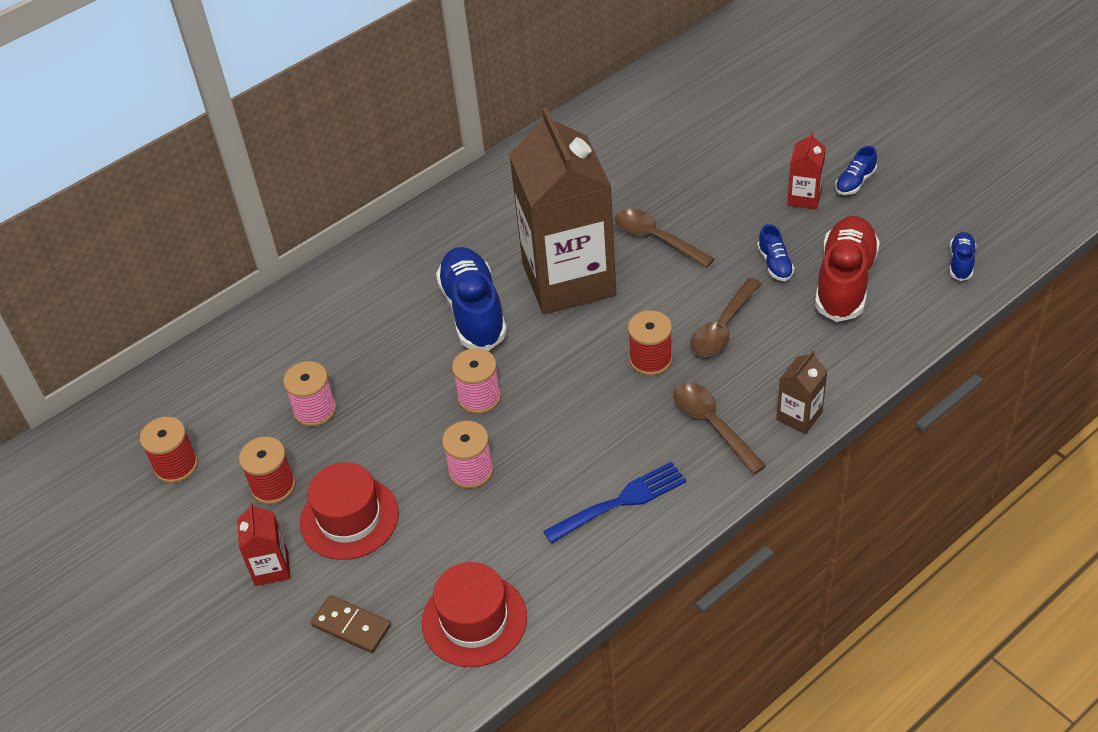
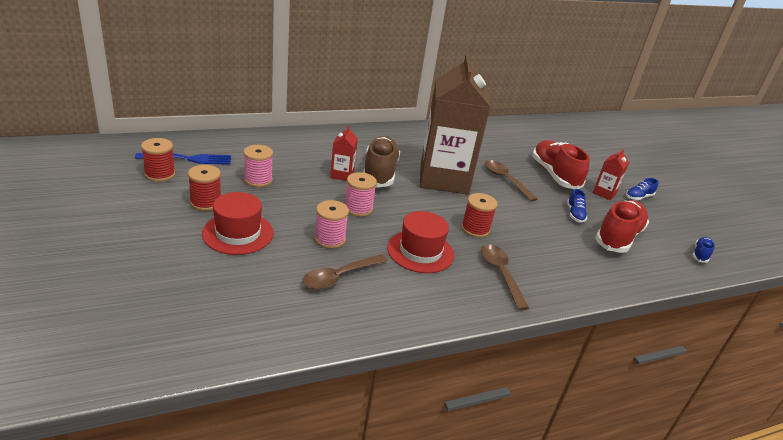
camera: 10 degrees right, 15 degrees down
red carton [237,503,290,586] -> red carton moved to [330,126,358,181]
brown domino [311,595,391,653] -> none
red hat [422,562,527,667] -> red hat moved to [387,211,454,273]
blue shoe [436,247,507,351] -> brown shoe [363,136,400,188]
blue fork [543,461,687,544] -> blue fork moved to [135,153,231,165]
brown spoon [690,278,762,357] -> brown spoon moved to [302,254,388,290]
brown carton [776,350,827,434] -> none
none -> red shoe [532,140,590,189]

